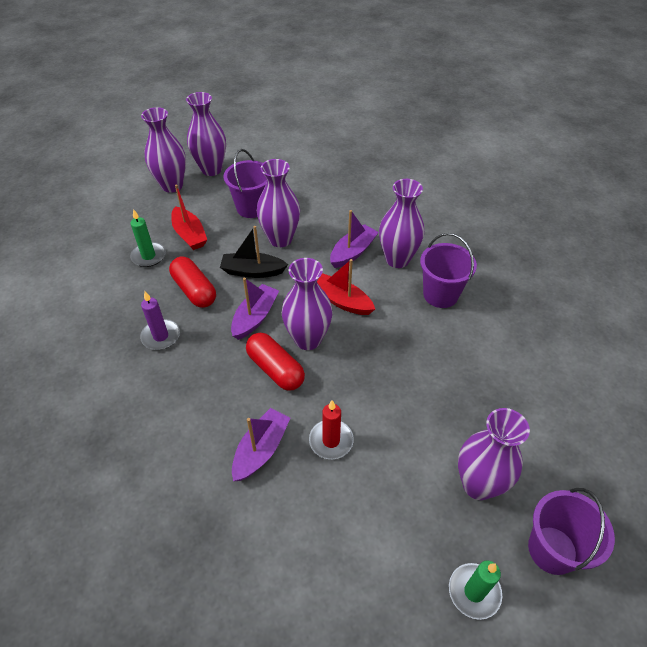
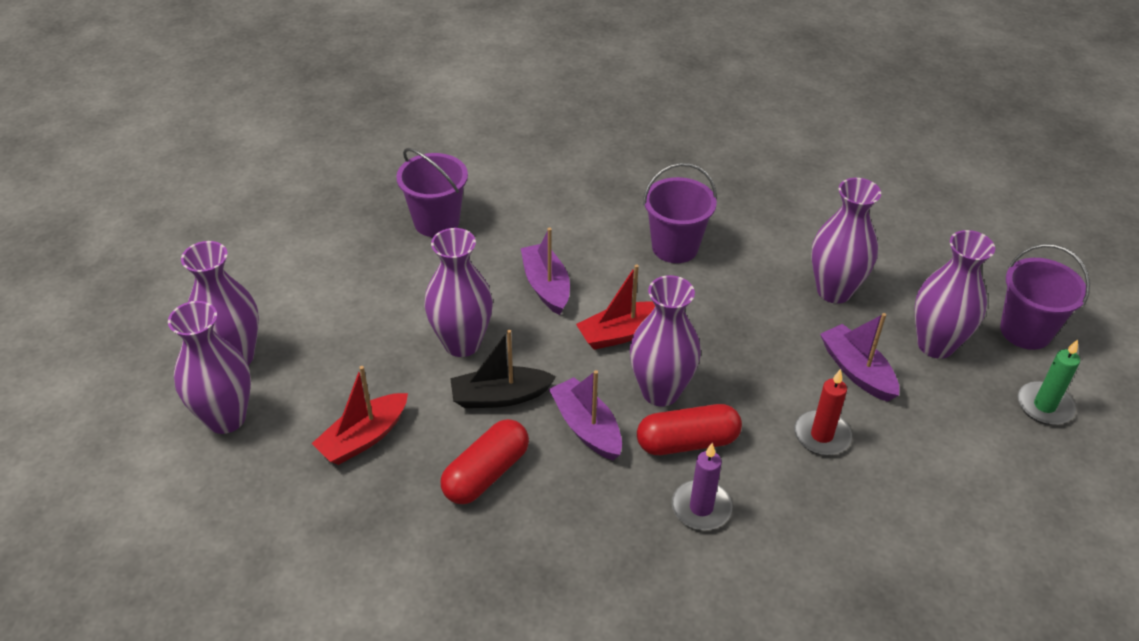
camera: 60 degrees left, 5 degrees down
green candle [130,209,166,267] -> none
purple candle [140,291,180,350] -> purple candle moved to [671,443,732,530]
red capsule [169,256,216,308] -> red capsule turned 45 degrees counterclockwise [441,419,529,504]
red boat [171,185,207,250] -> red boat turned 135 degrees clockwise [311,366,408,465]
black boat [220,226,288,278] -> black boat turned 45 degrees clockwise [450,330,556,408]
purple bucket [224,149,267,218] -> purple bucket moved to [396,148,468,237]
purple boat [232,408,290,481] -> purple boat moved to [820,313,899,402]
purple vase [379,179,424,268] -> purple vase moved to [811,178,881,303]

